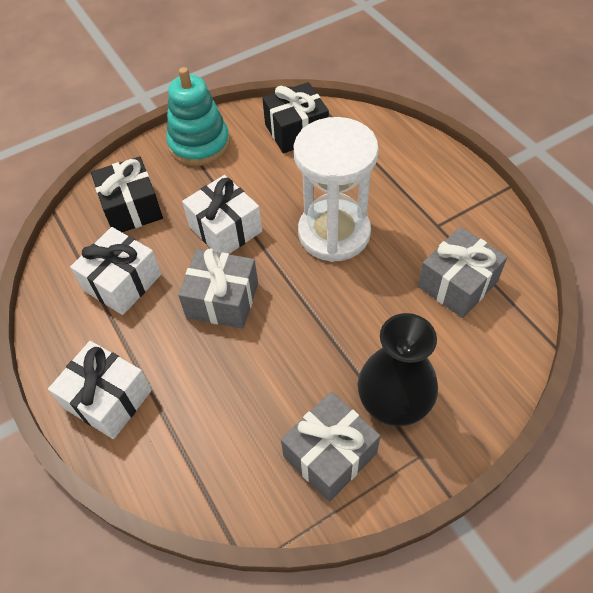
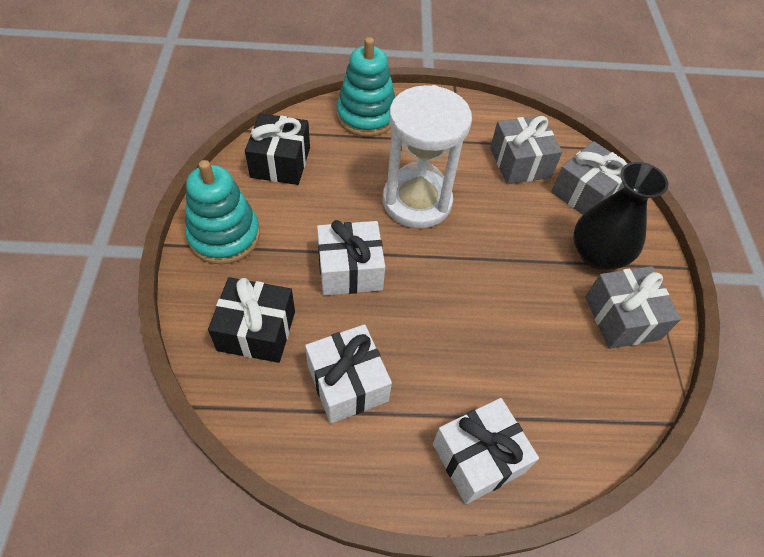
camera: 65 degrees left, 0 degrees up
grey gift [178,248,258,329] -> grey gift moved to [551,141,628,215]
none -> turquoise stacking toy [336,37,395,137]

